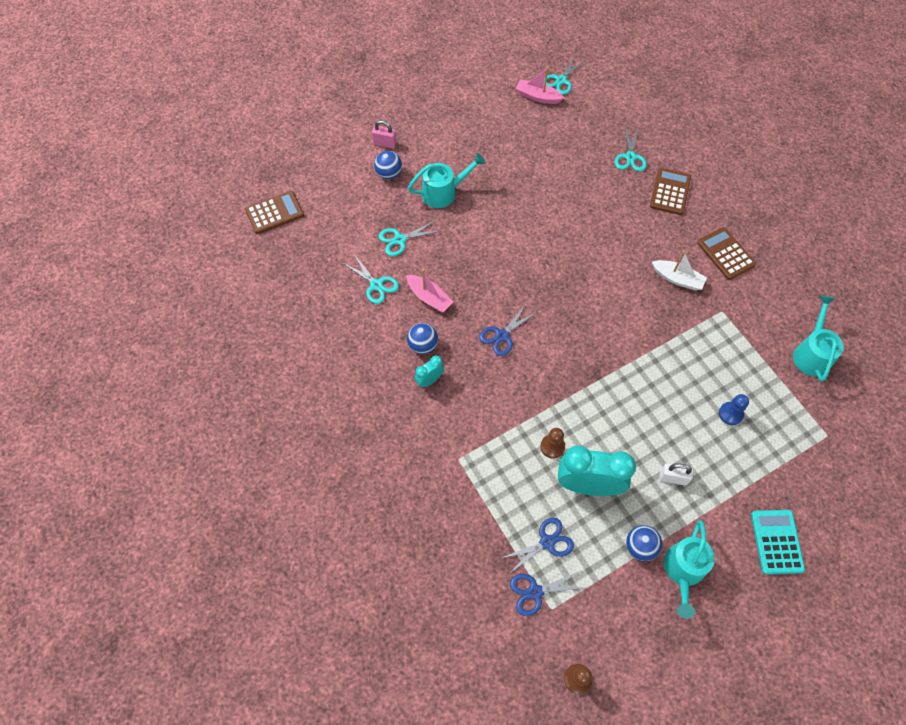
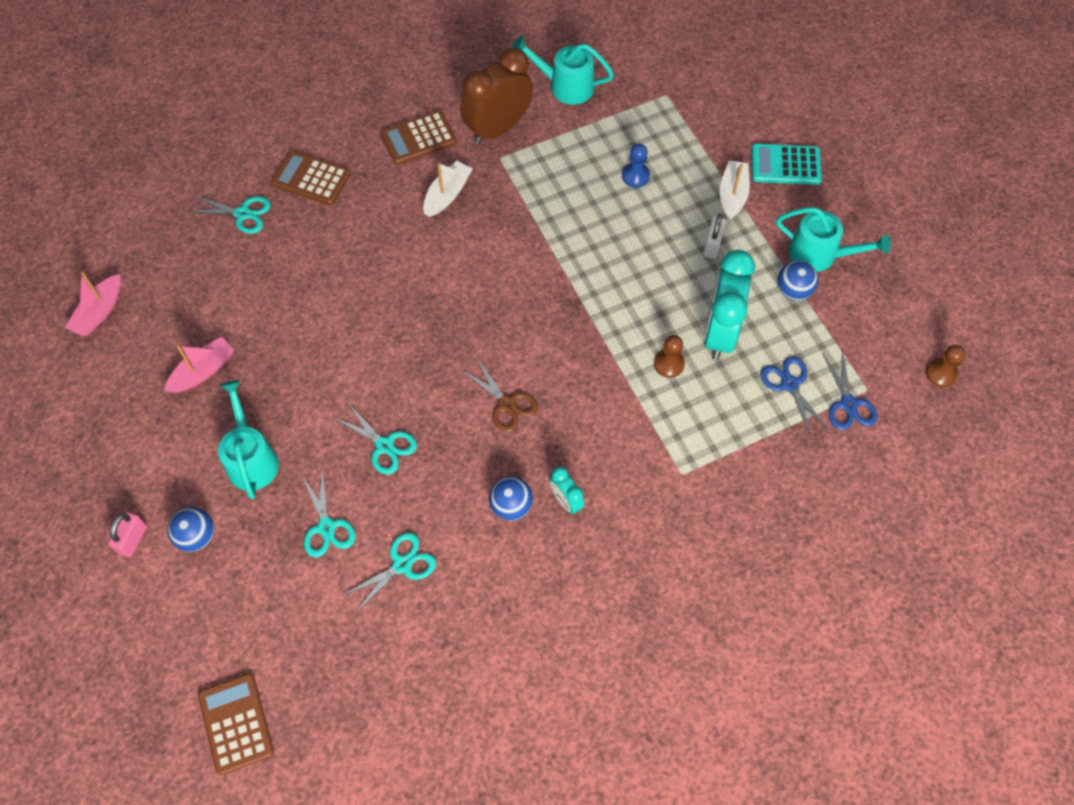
camera: 85 degrees left, 0 degrees up
pink boat [406,269,453,312] -> pink boat moved to [164,337,234,393]
blue scissors [479,305,537,356] -> brown scissors [460,358,538,432]
turquoise scissors [544,55,585,95] -> turquoise scissors moved to [333,403,417,475]
none -> brown clock [460,48,533,144]
none -> white boat [720,160,750,221]

